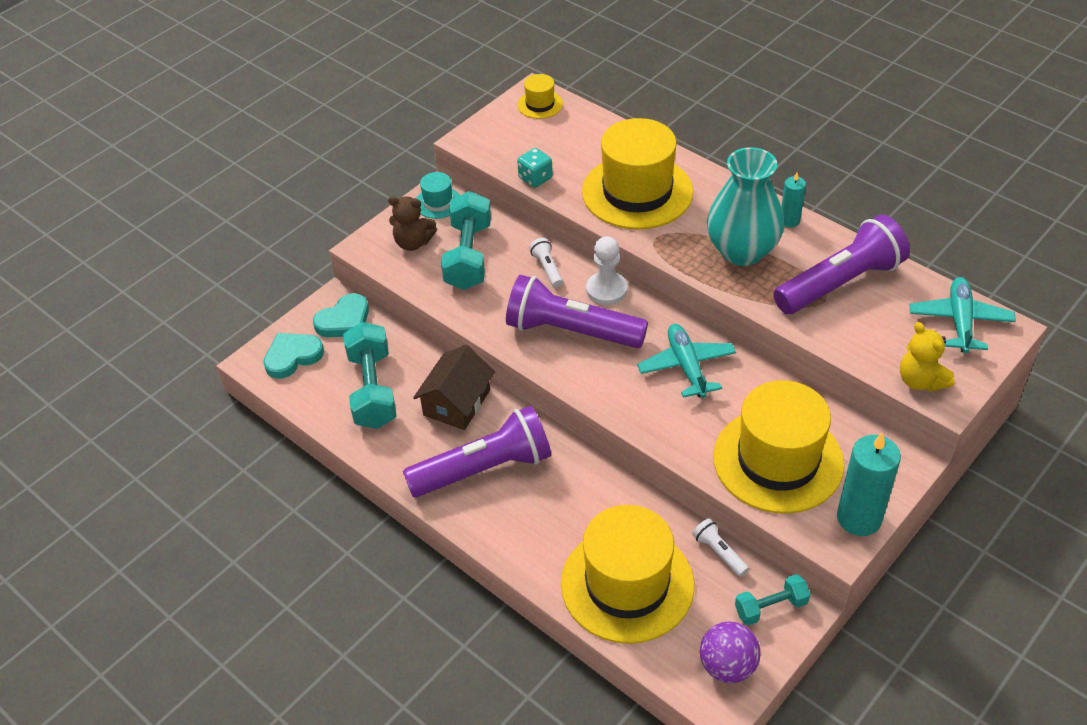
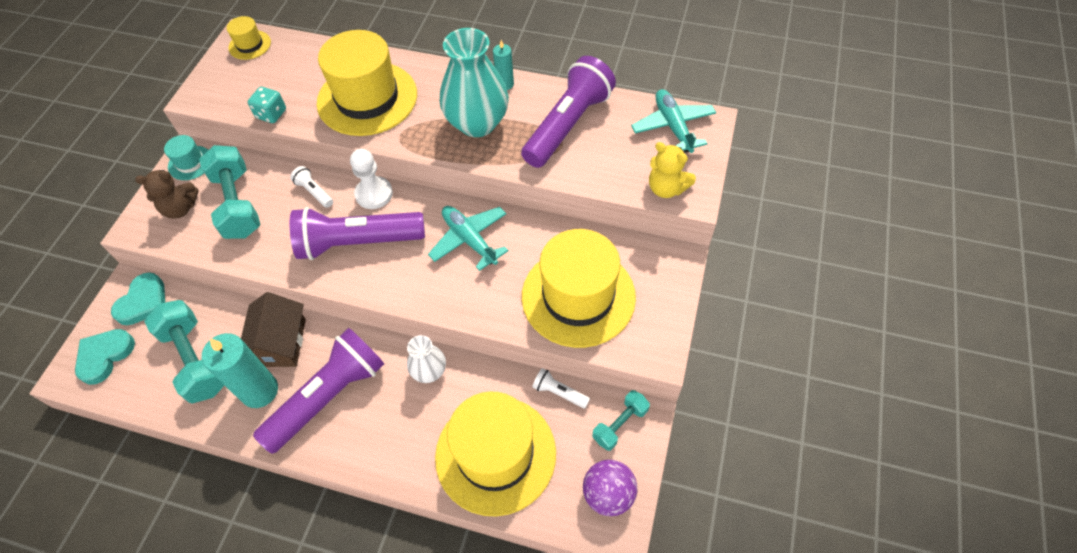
camera: 25 degrees left, 10 degrees up
turquoise candle [837,432,901,536] -> turquoise candle moved to [202,333,278,408]
none -> white vase [407,335,446,383]

